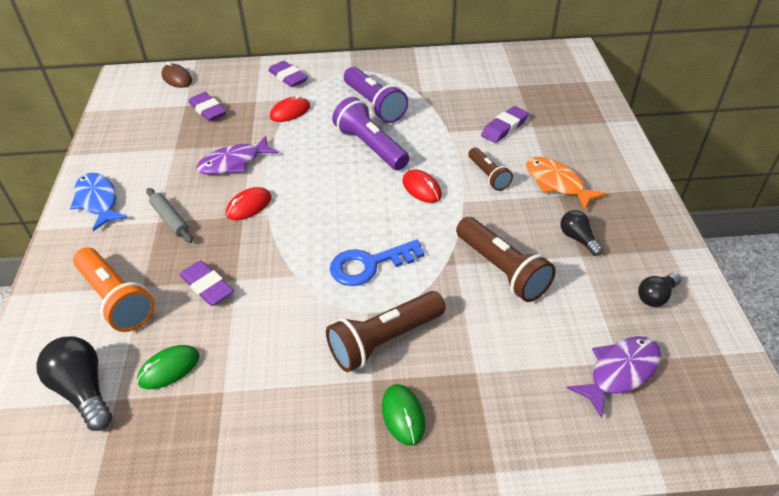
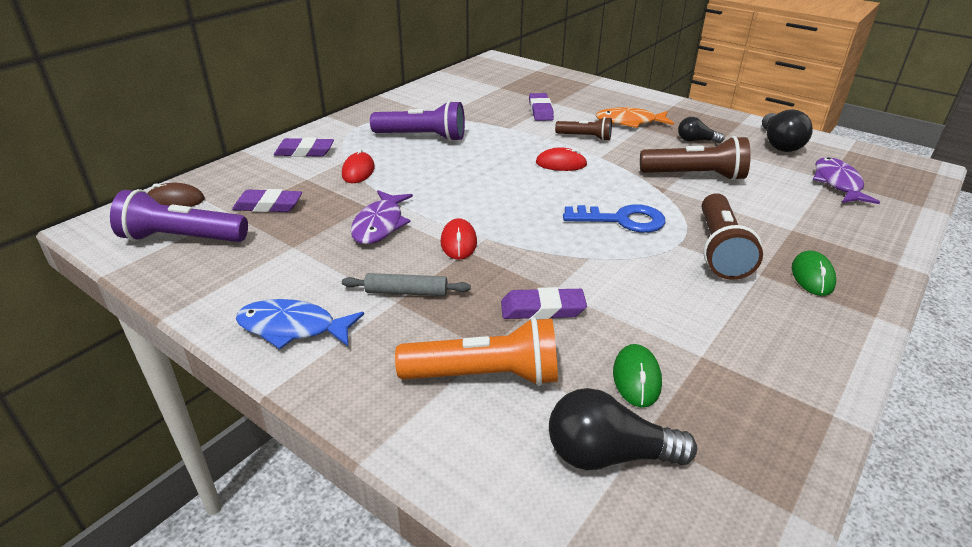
camera: 50 degrees left, 10 degrees down
blue key [330,239,425,286] -> blue key turned 105 degrees counterclockwise [563,204,666,233]
purple flashlight [332,97,409,170] -> purple flashlight moved to [110,189,248,242]
green mouse [382,384,425,446] -> green mouse turned 75 degrees clockwise [792,250,836,296]
black light bulb [638,273,681,307] -> black light bulb [762,109,813,152], size x1.65

